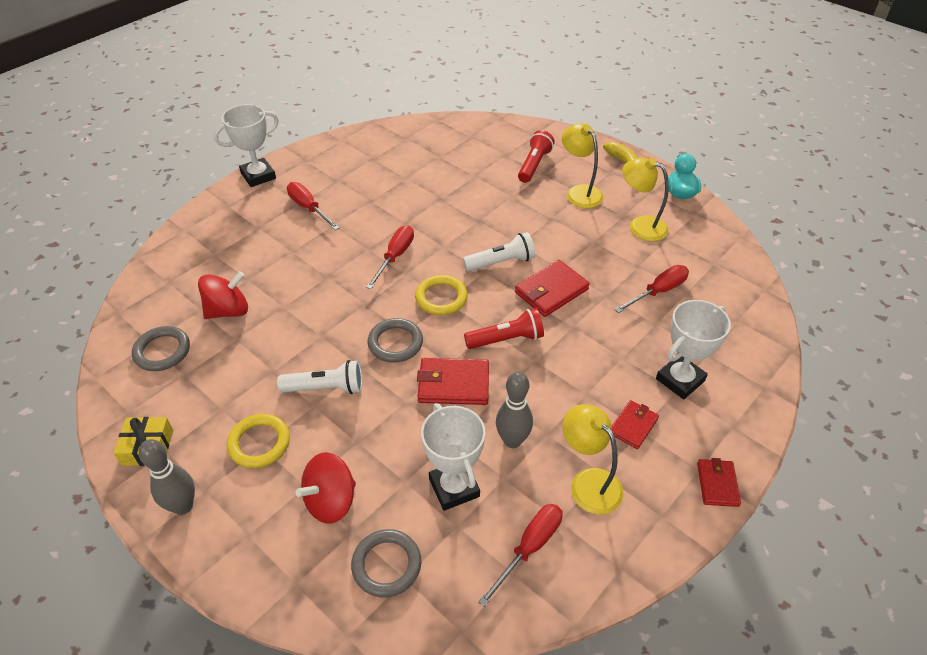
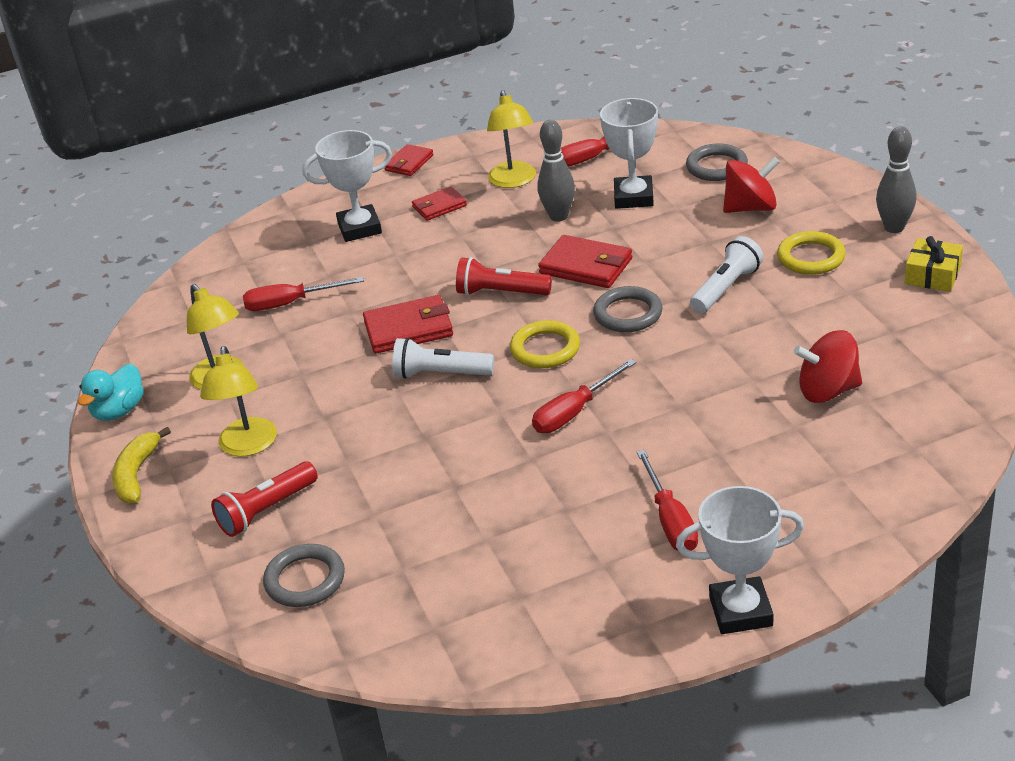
camera: 150 degrees left, 10 degrees down
grey ring [132,326,190,371] -> grey ring moved to [263,544,345,607]
white flashlight [277,360,362,394] -> white flashlight turned 105 degrees clockwise [690,236,763,313]

